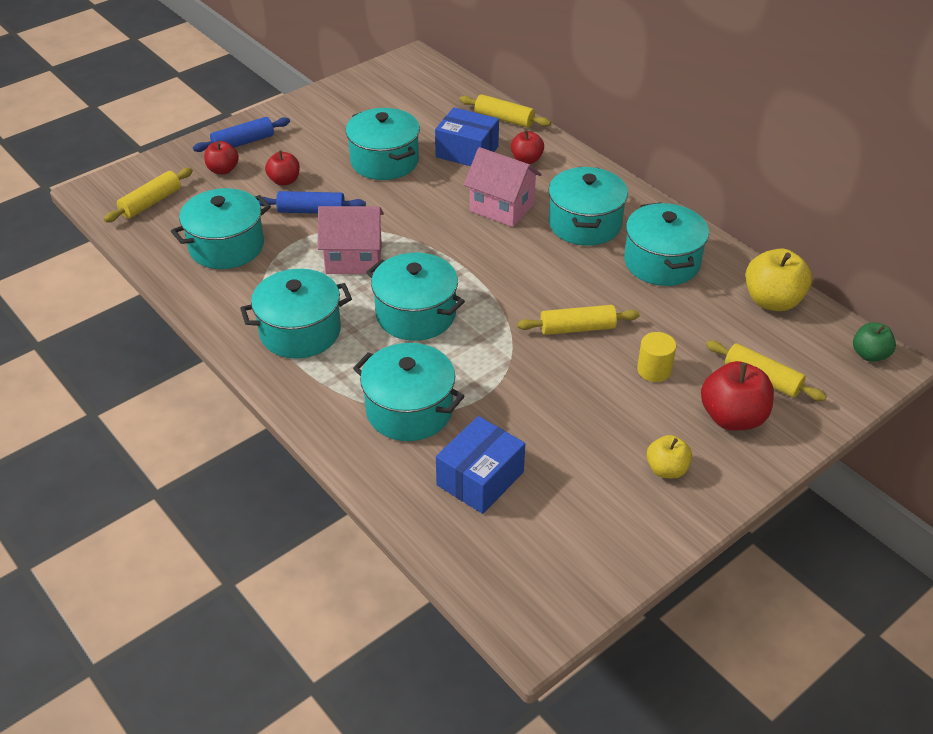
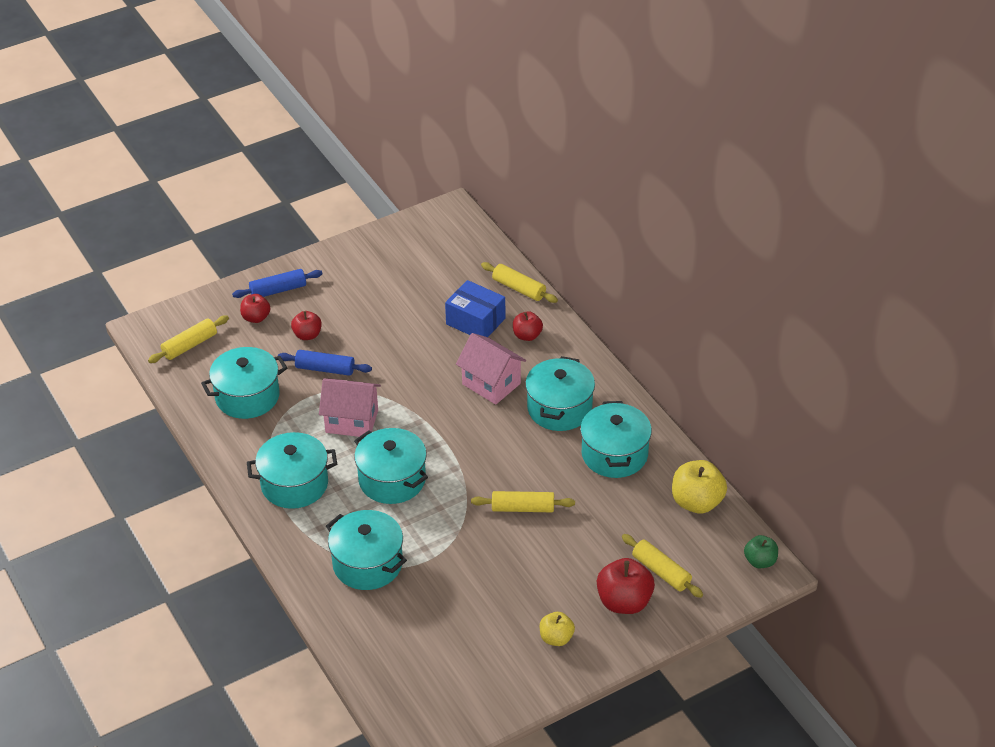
camera: 10 degrees right, 0 degrees up
turquoise pot [346,108,420,180] -> none
blue box [436,416,525,514] -> none
yellow cylinder [637,332,676,382] -> none

